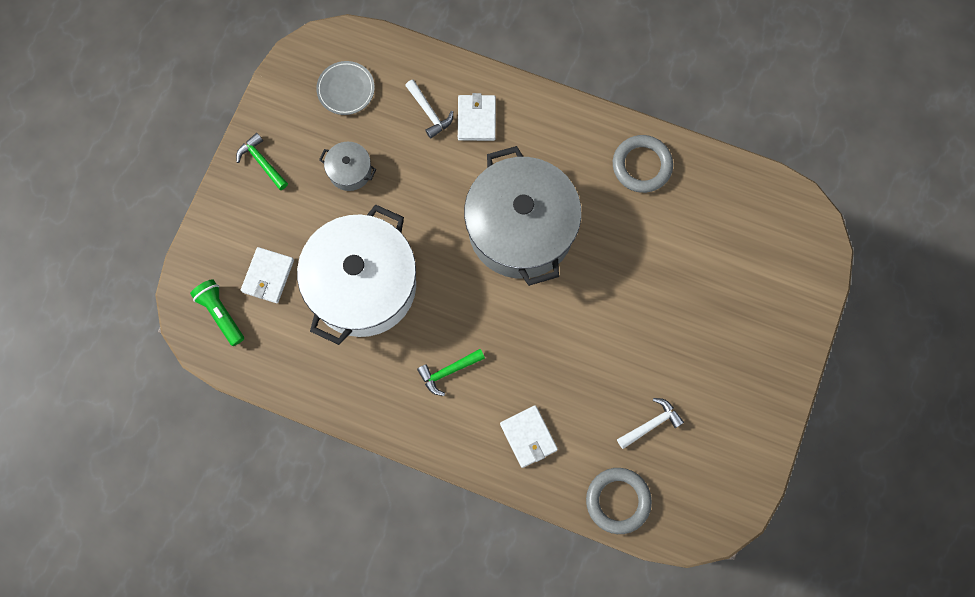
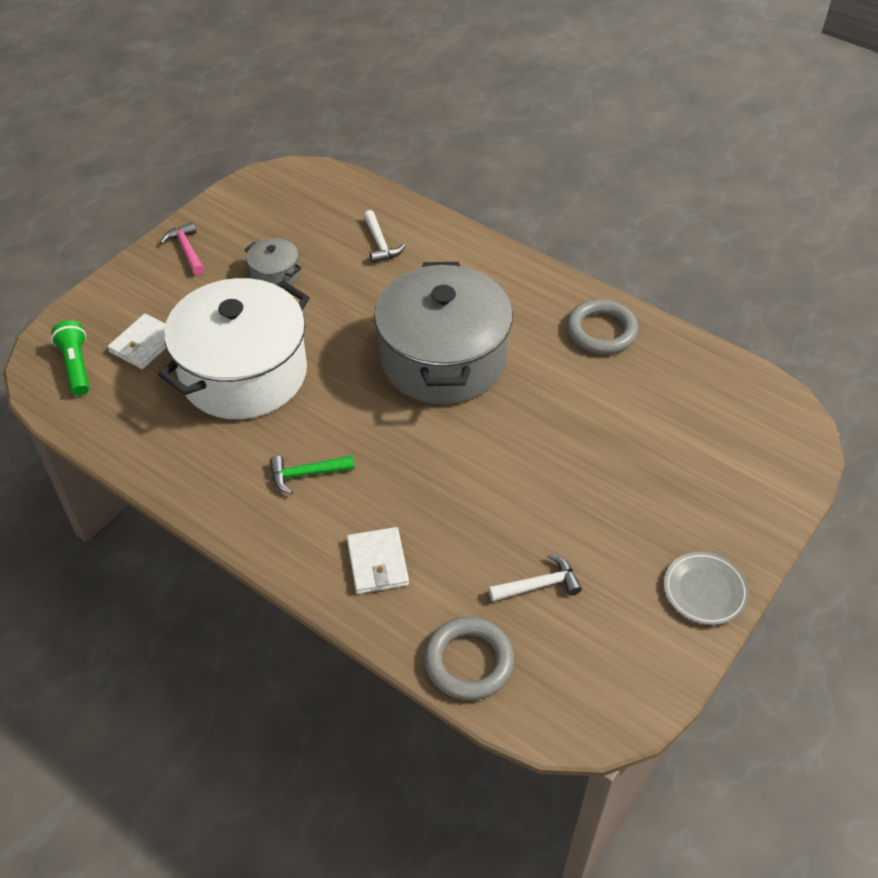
camera: 15 degrees right, 25 degrees down
green hammer [236,133,288,190] -> pink hammer [160,222,204,275]
grey plate [316,61,375,115] -> grey plate moved to [664,552,749,625]
white wallet [458,93,496,141] -> none

